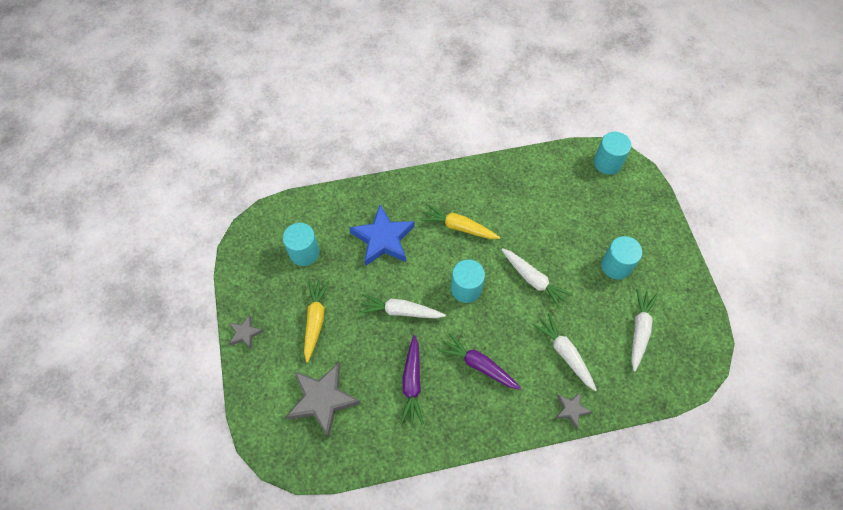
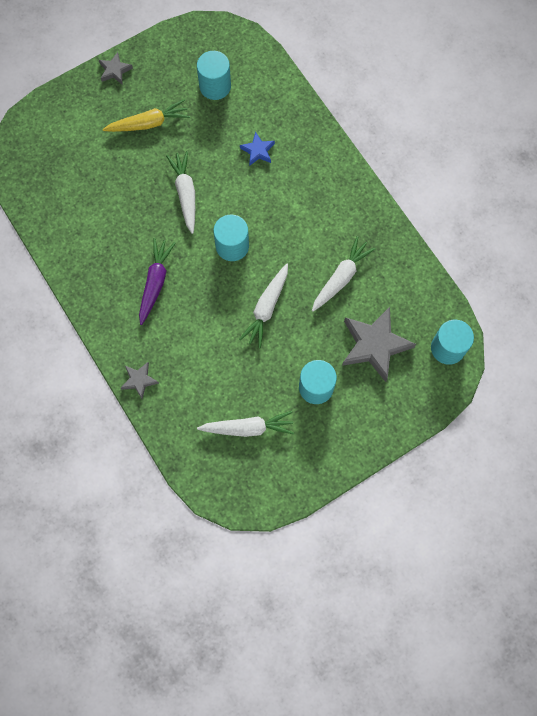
camera: 70 degrees right, 10 degrees up
grey star [286,363,361,438] -> grey star moved to [342,307,416,382]
blue star [349,205,415,266] -> blue star [240,132,275,166], size x0.50
purple carrot [400,335,424,424] -> none
yellow carrot [420,204,500,239] -> none
white carrot [532,313,597,391] -> white carrot moved to [312,236,376,312]

